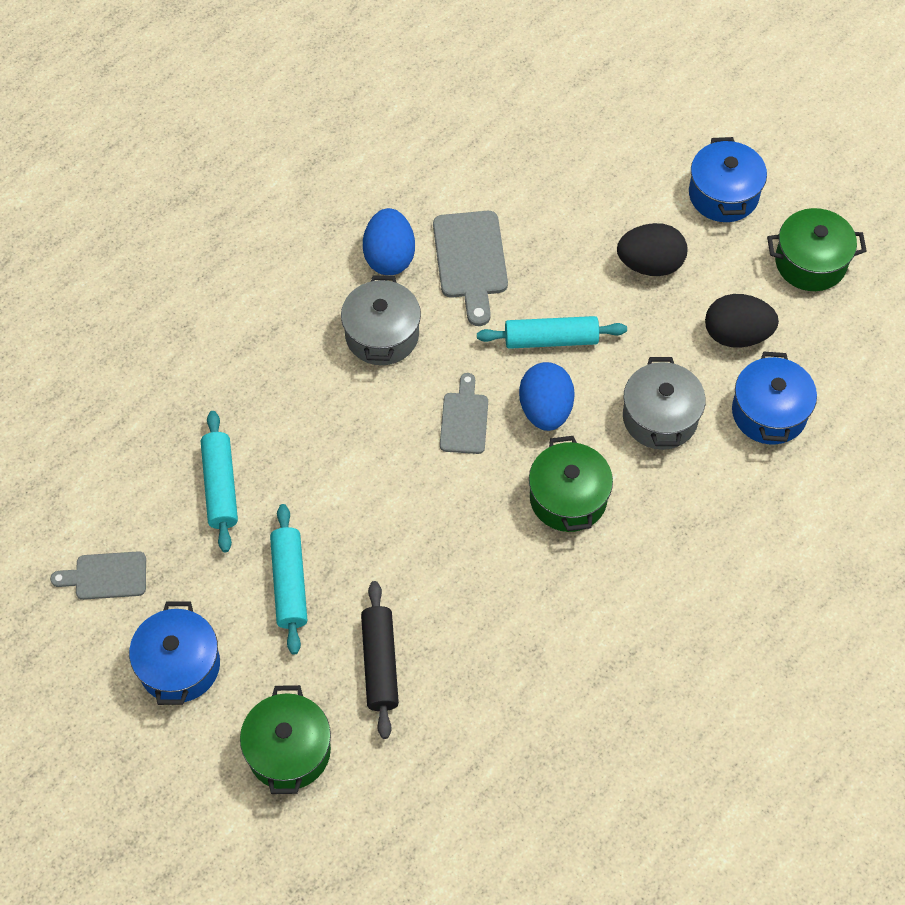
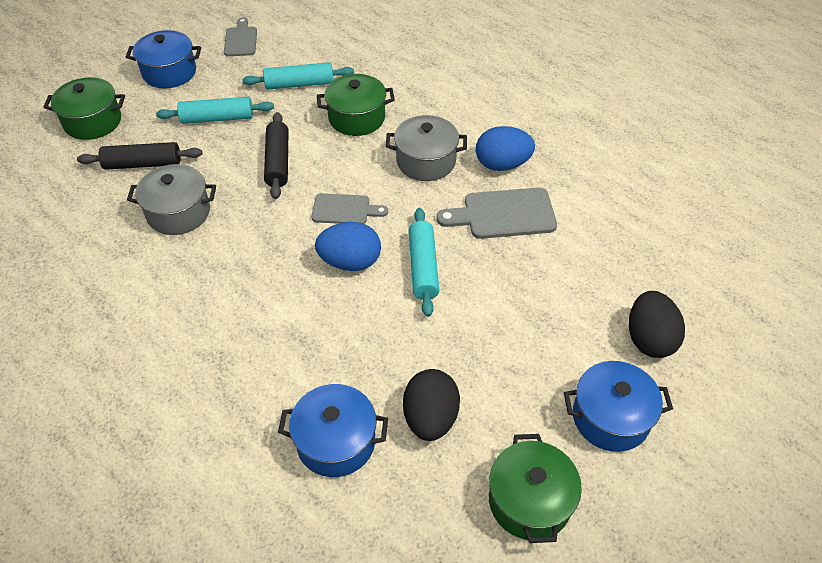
camera: 90 degrees right, 10 degrees down
green pot [529,436,613,532] -> green pot moved to [317,74,395,136]
black egg [617,223,688,276] -> black egg moved to [629,291,685,358]
grey pot [623,357,706,450] -> grey pot moved to [127,164,216,235]
none -> black rolling pin [264,112,289,199]

